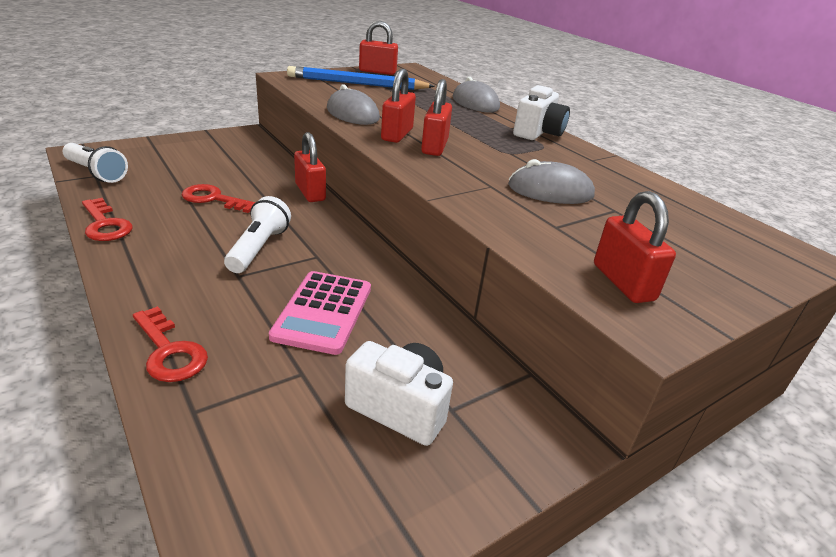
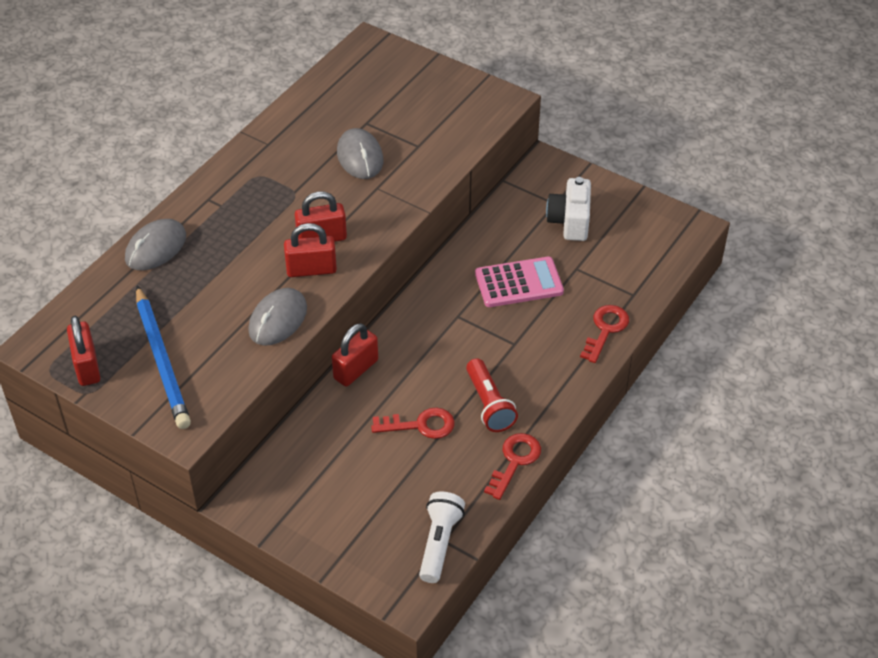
camera: 110 degrees left, 15 degrees up
red key [182,184,255,213] -> red key turned 90 degrees counterclockwise [371,408,455,439]
white flashlight [224,196,291,273] -> none
white camera [513,85,570,140] -> none
red padlock [594,191,676,303] -> none
none -> red flashlight [466,358,518,432]

